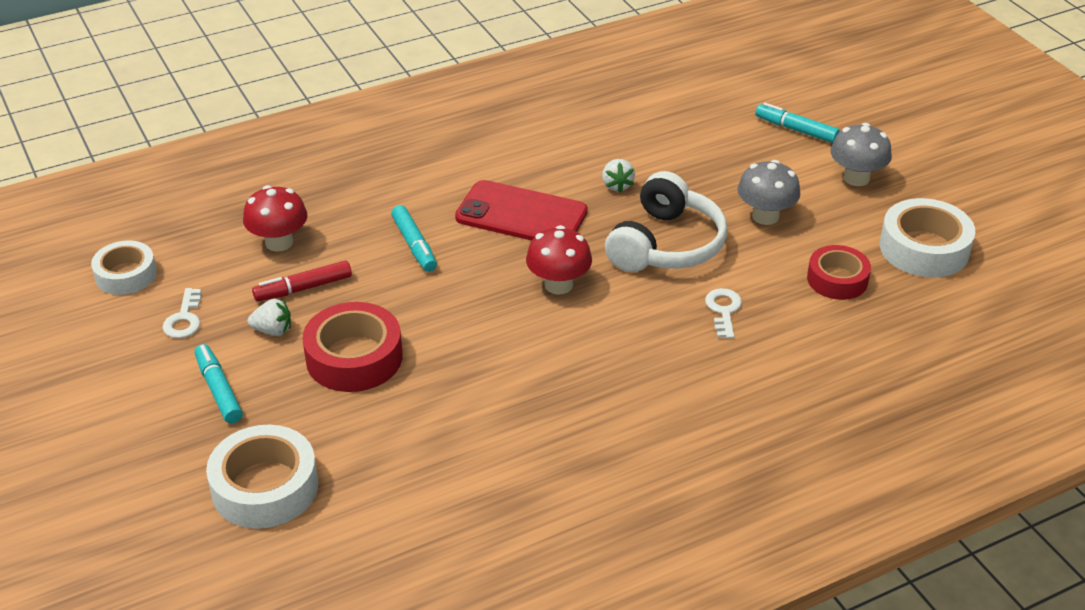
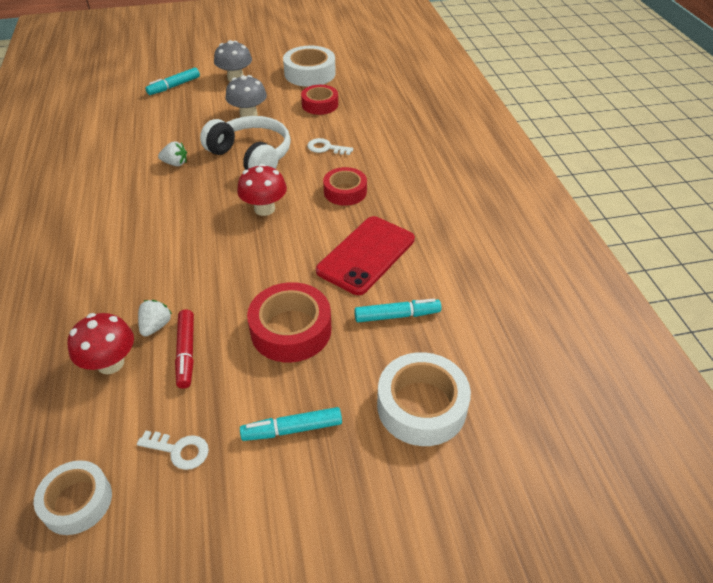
camera: 75 degrees left, 5 degrees up
white strawberry [247,299,291,336] -> white strawberry moved to [138,300,172,336]
turquoise marker [391,205,437,272] -> turquoise marker moved to [354,299,441,322]
red phone [455,180,588,241] -> red phone moved to [316,216,415,295]
none -> red tape [323,167,367,206]

